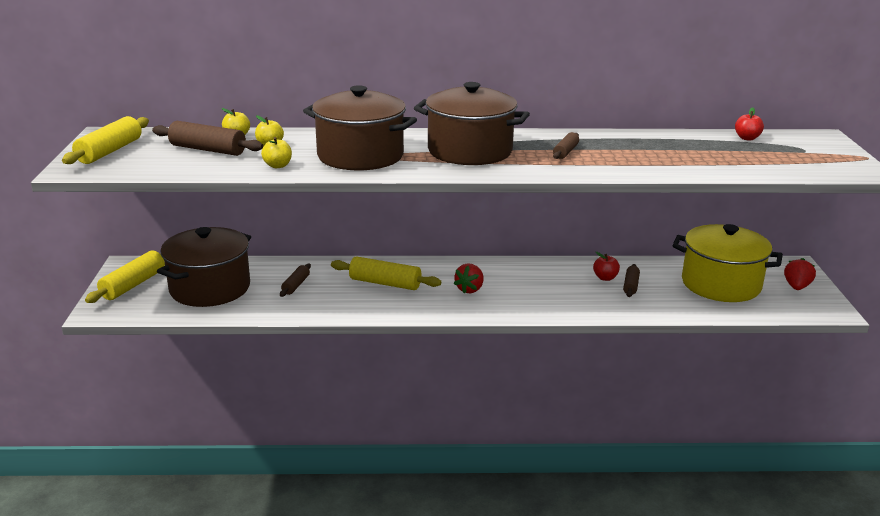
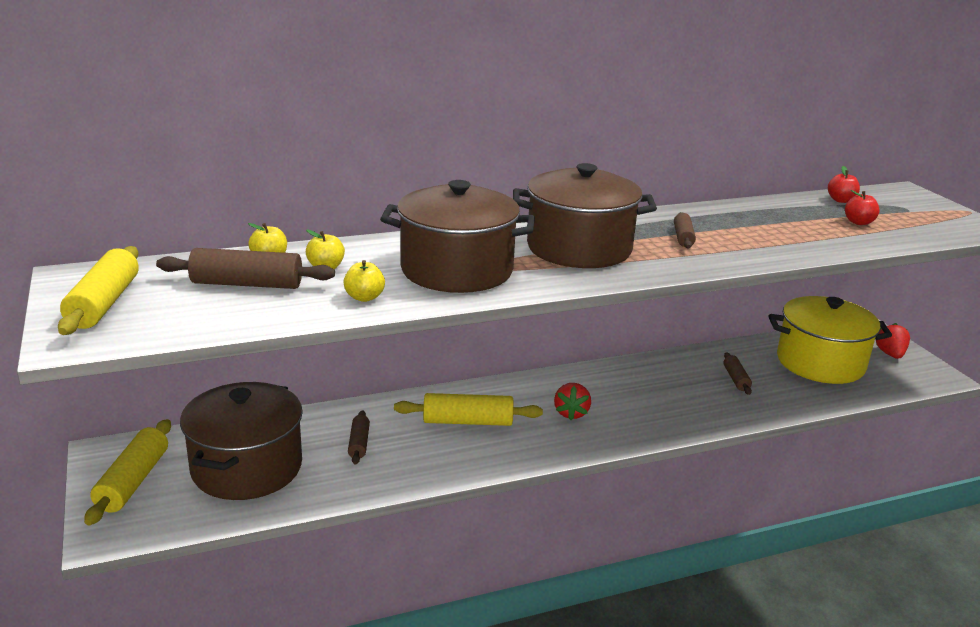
camera: 20 degrees left, 0 degrees up
red apple [593,252,620,281] -> red apple moved to [845,190,880,225]

